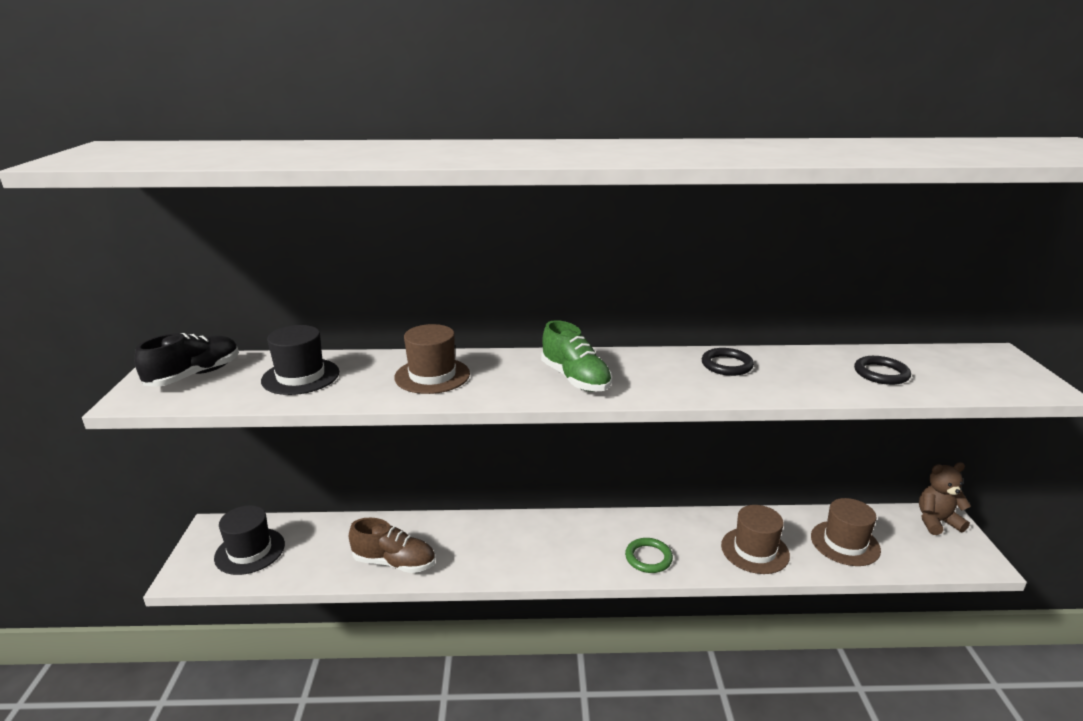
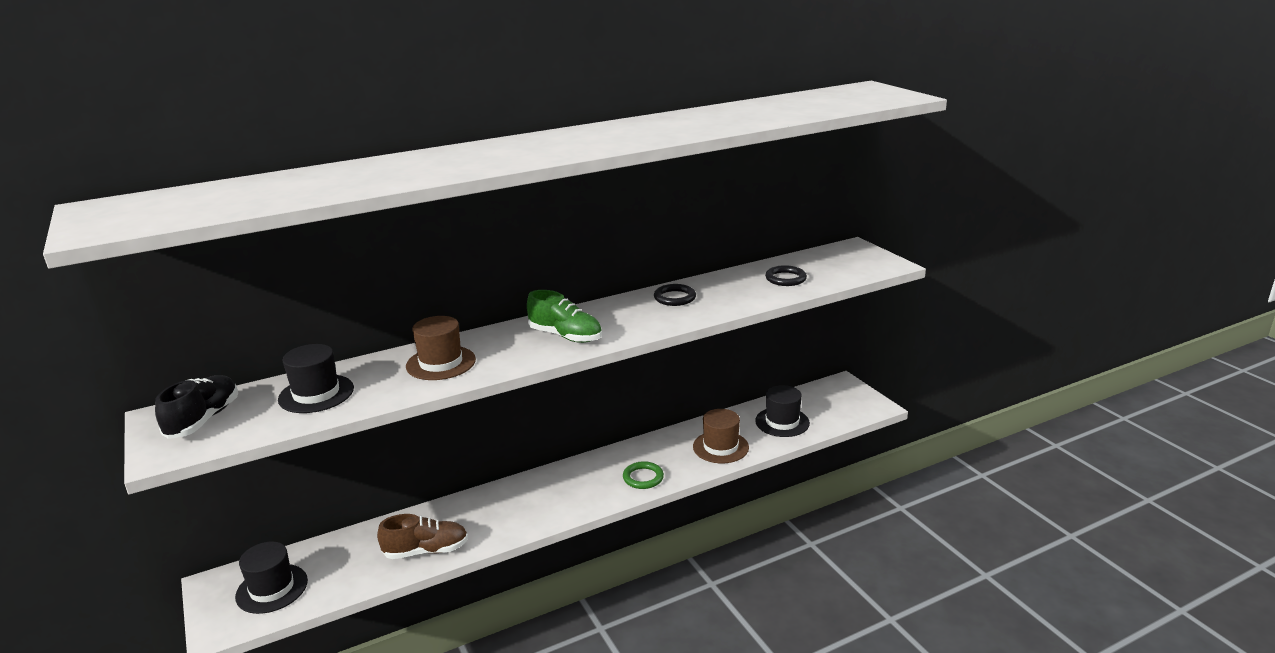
camera: 25 degrees left, 0 degrees up
brown hat [811,498,881,566] -> black hat [755,385,810,437]
brown teddy bear [919,462,971,535] -> none

